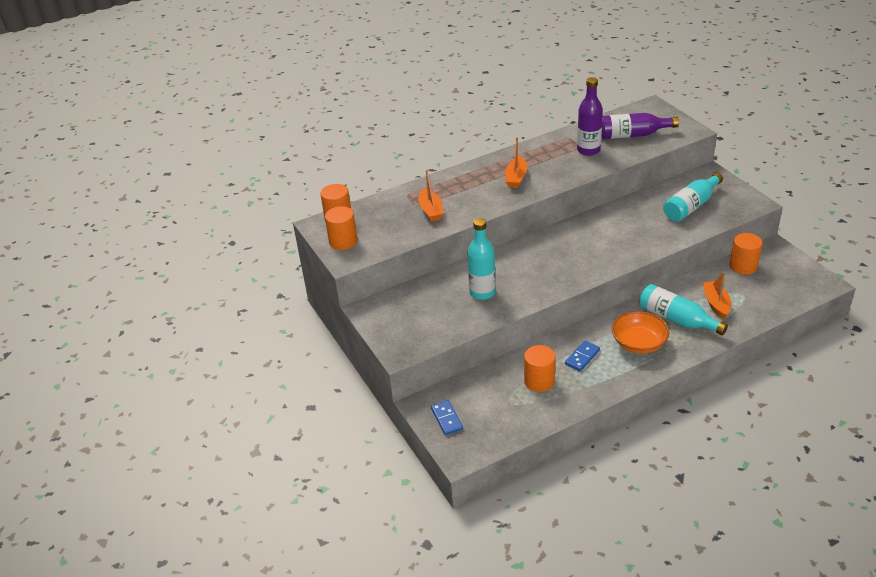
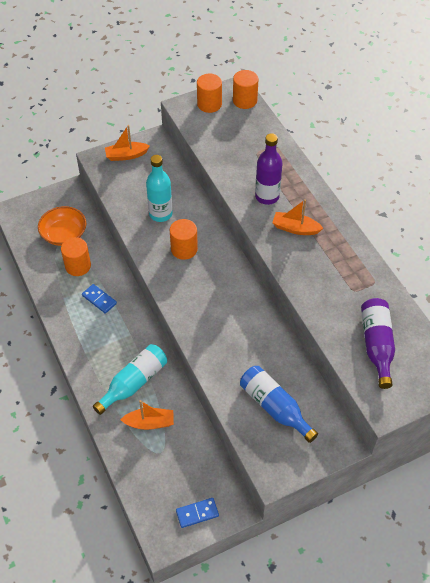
camera: 90 degrees right, 15 degrees up
orange boat [419,170,443,222] -> orange boat moved to [105,125,150,161]
blue domino [431,400,463,435] -> blue domino moved to [176,498,219,528]
purple bottle [577,77,603,156] -> purple bottle moved to [255,133,283,205]
orange bowl [612,311,669,354] -> orange bowl moved to [38,206,86,246]
turquoise bottle [663,173,723,222] -> blue bottle [240,366,318,443]
orange cylinder [729,233,763,275] -> orange cylinder moved to [170,219,198,260]

